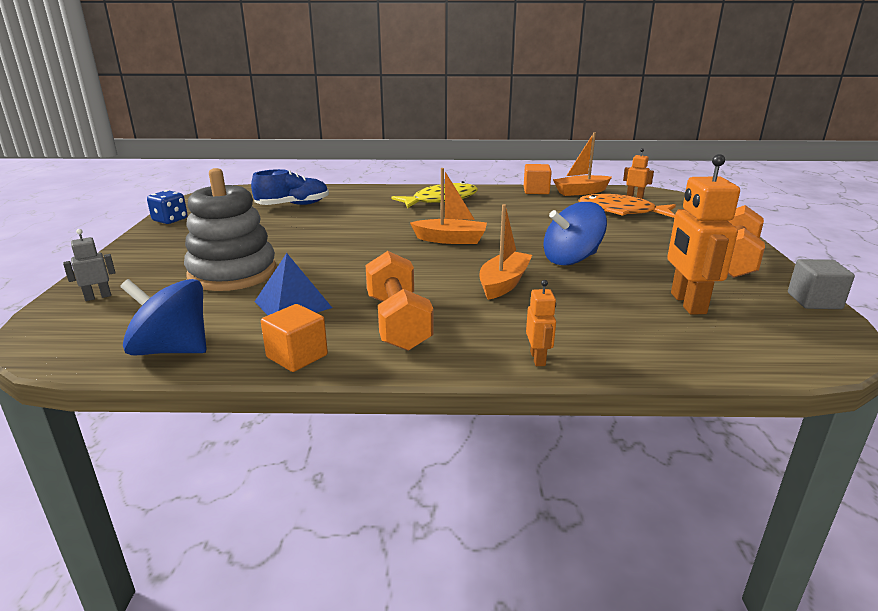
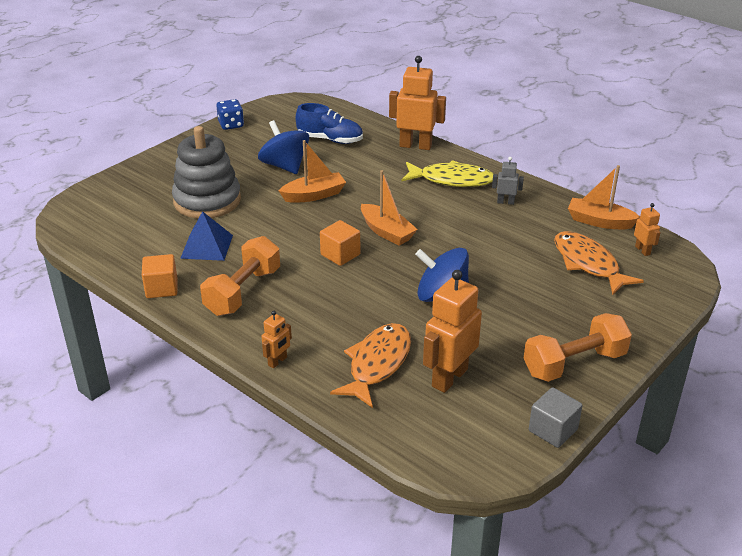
camera: 40 degrees right, 10 degrees up
grey robot [63,229,116,301] -> grey robot moved to [492,157,524,205]
blue spinning top [120,279,207,355] -> blue spinning top moved to [258,120,309,174]
orange boat [480,204,532,300] -> orange boat moved to [279,140,346,203]
orange cube [524,164,552,194] -> orange cube moved to [320,220,360,266]
none -> orange fish [330,323,411,408]
none -> orange robot [389,56,446,150]

